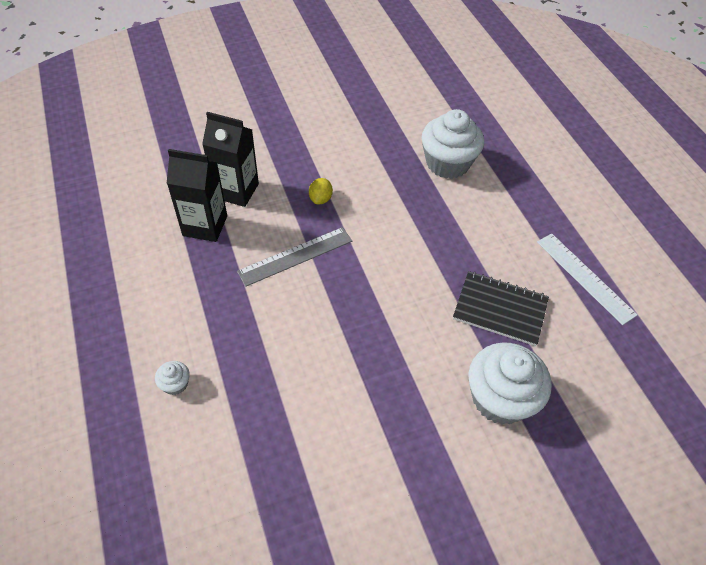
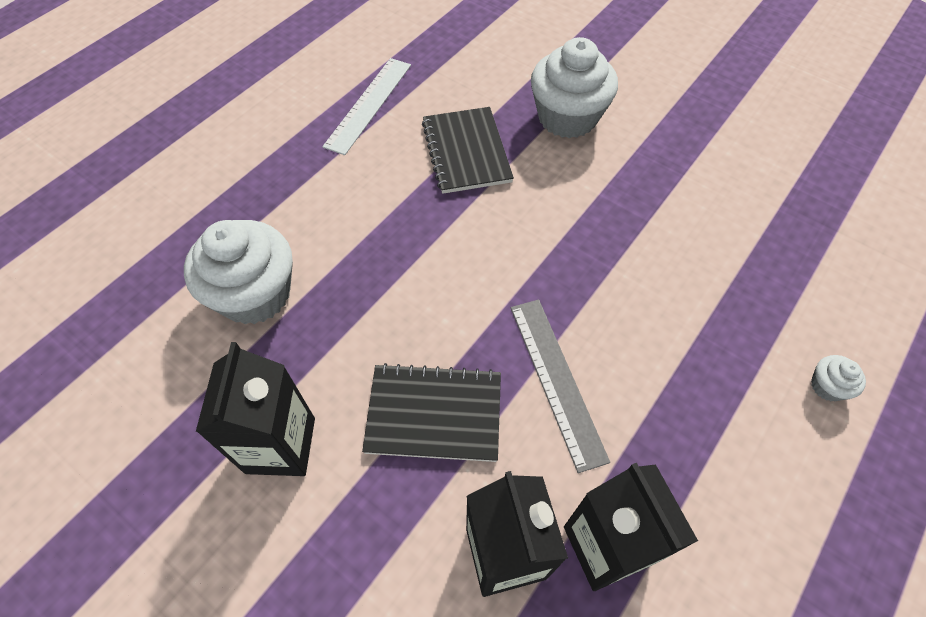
camera: 120 degrees left, 5 degrees up
grey ruler [237,227,352,287] -> grey ruler turned 45 degrees clockwise [511,300,610,473]
yellow lemon [309,178,333,204] -> black notebook [362,363,501,462]
none -> black carton [196,342,315,476]

